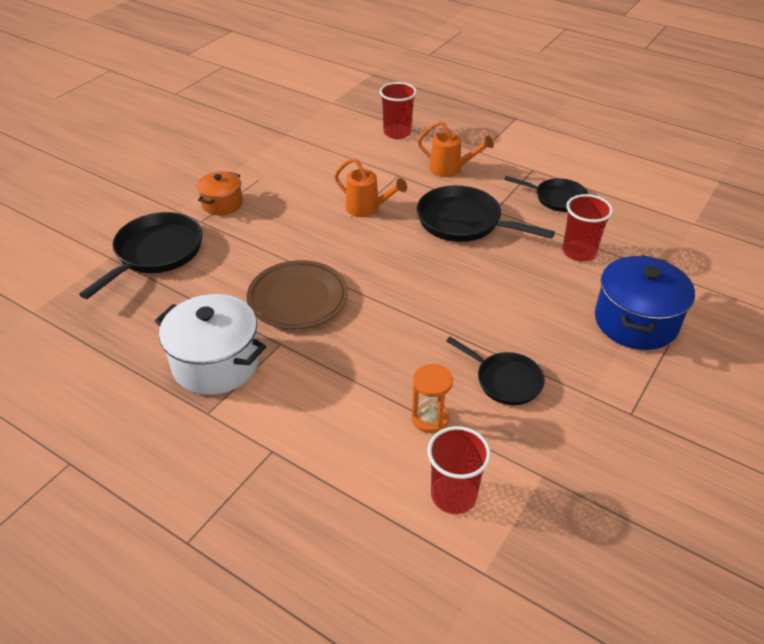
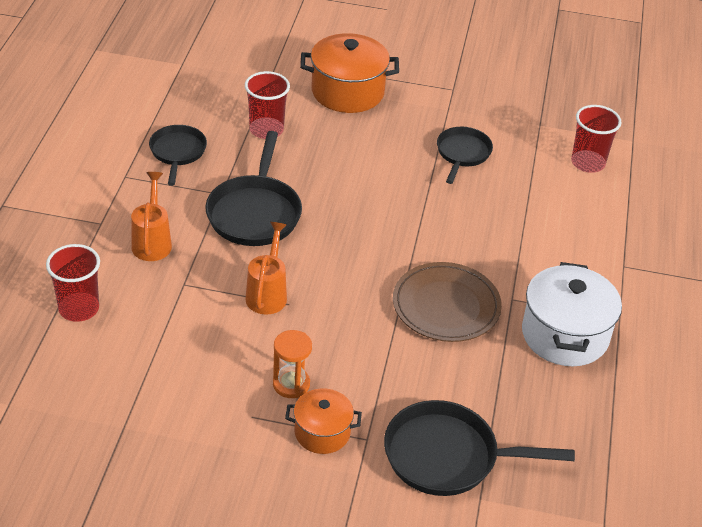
camera: 115 degrees left, 0 degrees up
orange hourglass [412,364,453,433] -> orange hourglass moved to [273,330,312,398]
blue pot [595,255,695,350] -> orange pot [300,33,399,113]

